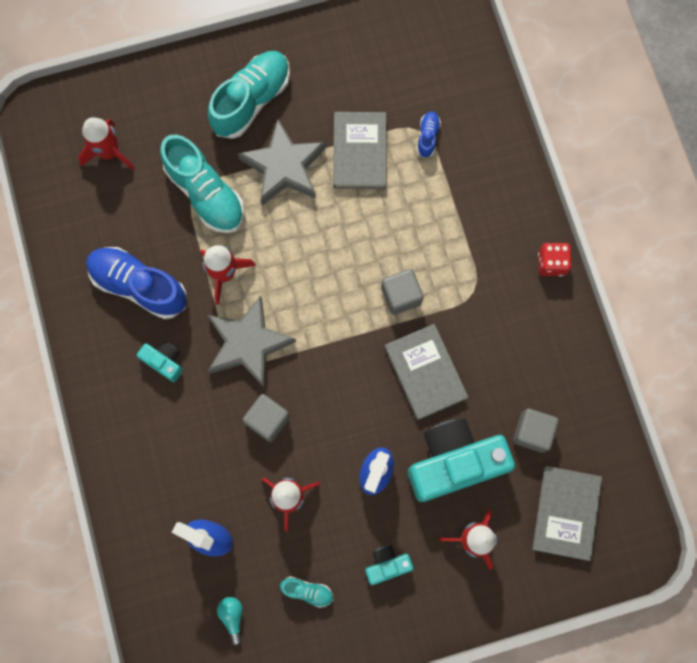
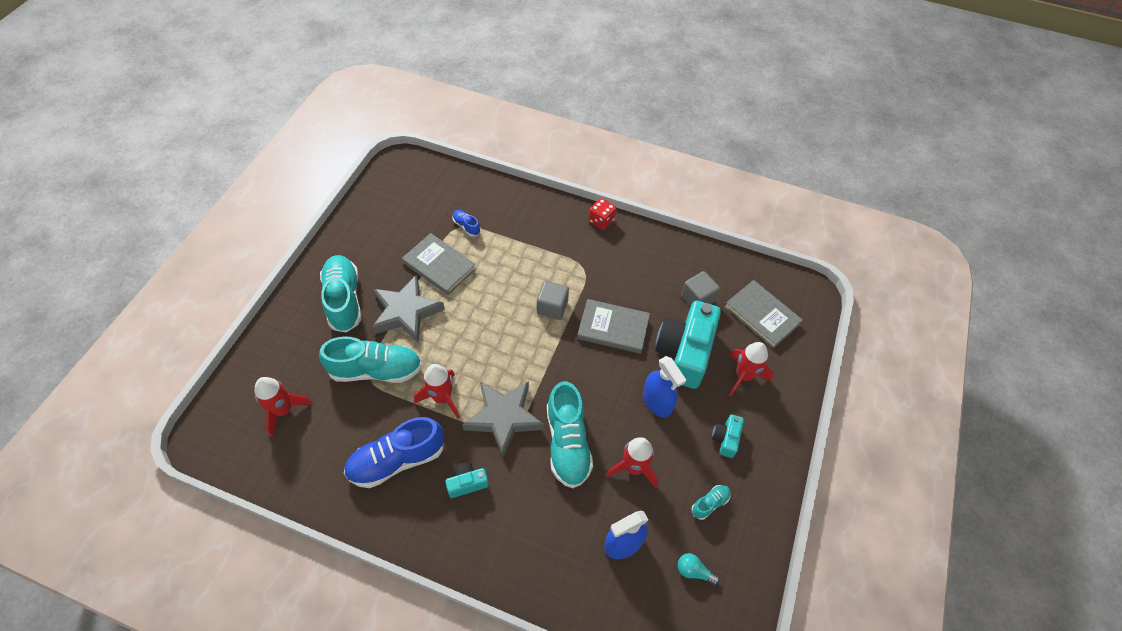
camera: 55 degrees left, 20 degrees down
grey cube [243,394,290,442] -> turquoise shoe [547,381,593,488]

